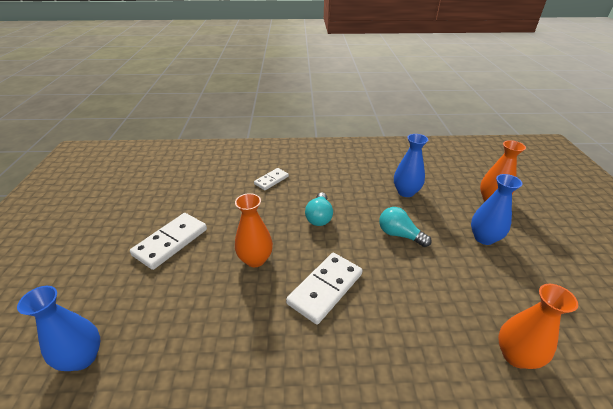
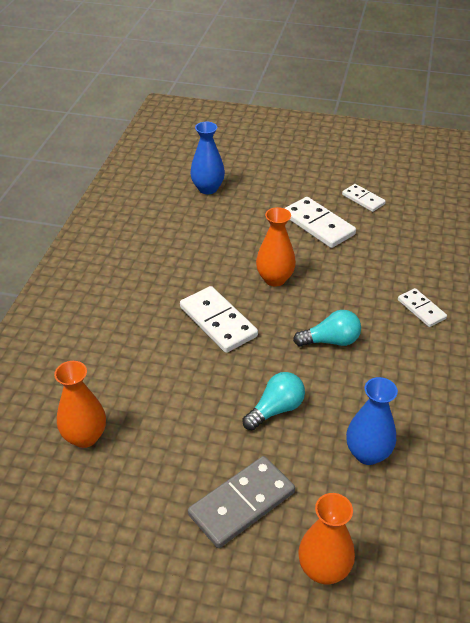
camera: 105 degrees right, 5 degrees up
turquoise light bulb [305,192,333,226] -> turquoise light bulb turned 150 degrees clockwise [293,310,361,347]
blue vase [471,174,523,245] -> grey domino [188,456,295,548]
none -> white domino [342,184,386,212]

